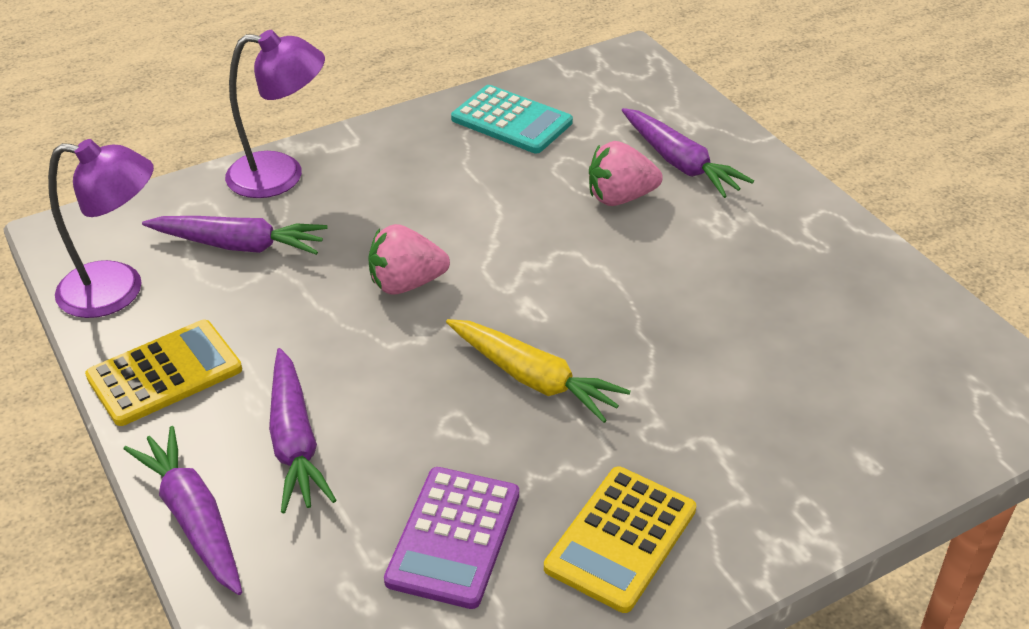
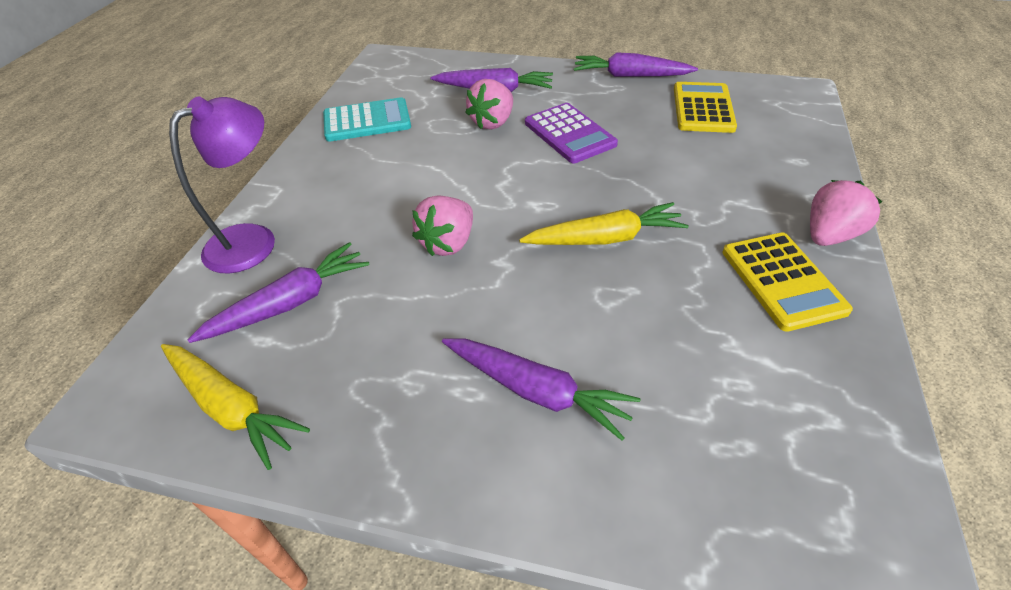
camera: 45 degrees left, 5 degrees up
purple lamp [48,139,154,318] -> yellow carrot [161,344,310,470]
yellow calculator [85,320,242,426] -> yellow calculator moved to [674,82,737,133]
purple carrot [124,426,242,595] -> purple carrot moved to [574,52,698,77]
purple calculator [384,467,519,609] -> purple calculator moved to [525,103,618,163]
none -> pink strawberry [810,180,882,246]

